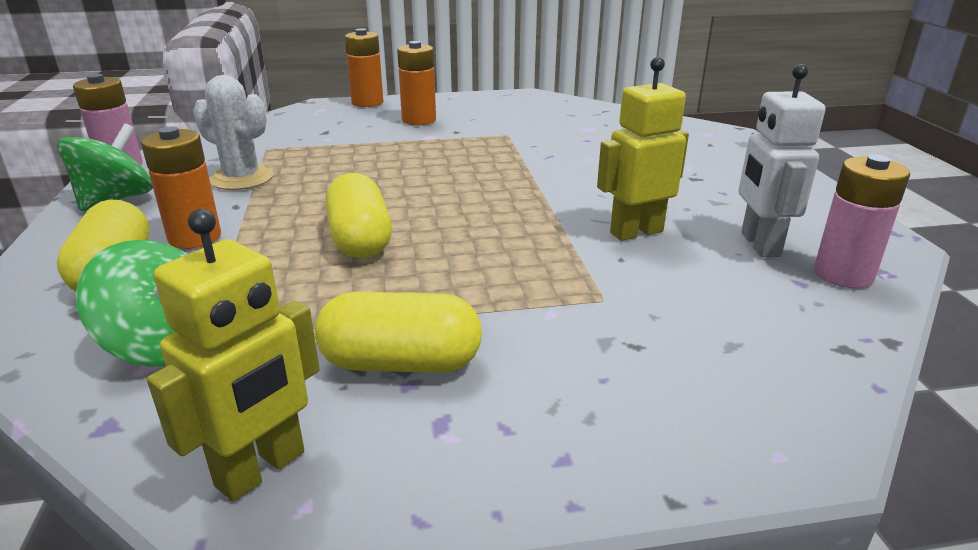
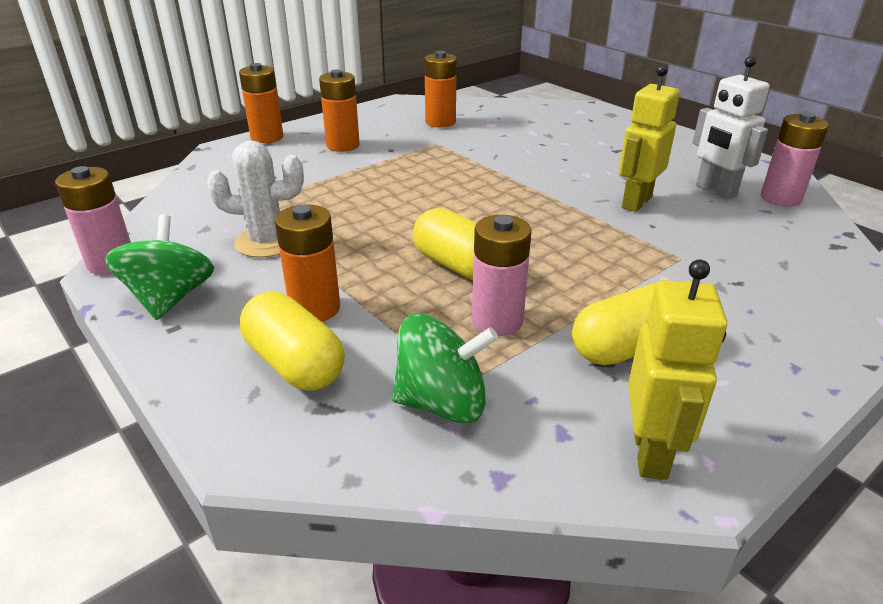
camera: 30 degrees left, 5 degrees up
none -> orange battery [424,51,457,128]
none -> pink battery [472,215,532,336]

